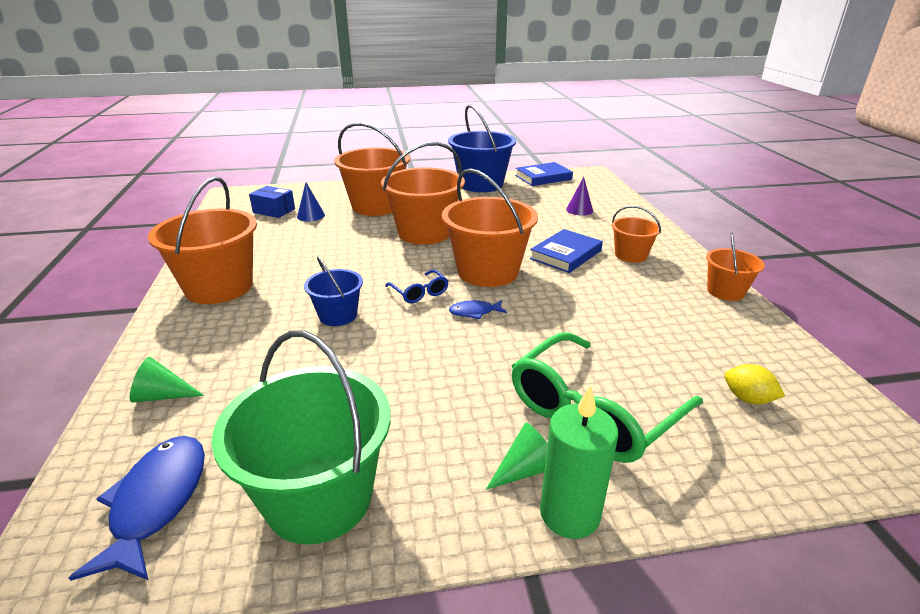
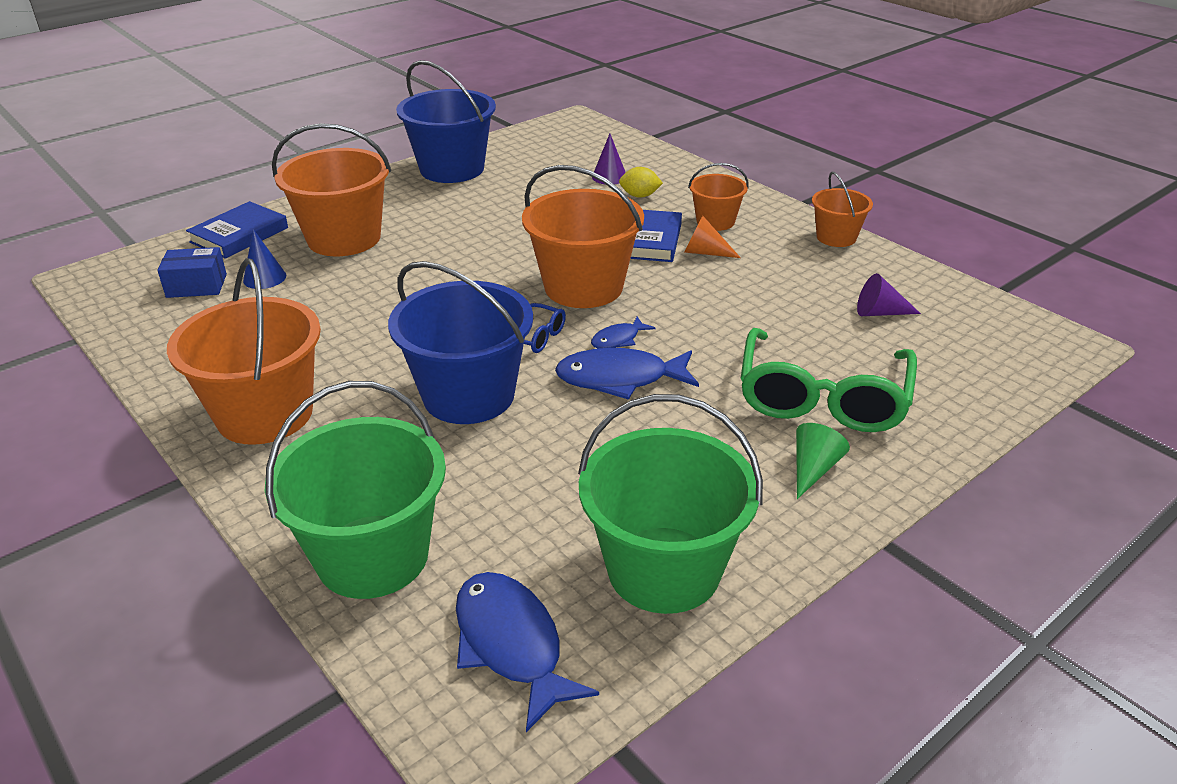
camera: 30 degrees left, 5 degrees up
green cone [130,357,204,403] -> green bucket [265,381,446,599]
blue bucket [304,257,363,326] -> blue bucket [388,261,533,424], size x1.85
orange bucket [381,142,465,245] -> none
blue book [515,162,573,186] -> blue book moved to [186,201,288,259]
green candle [540,385,618,539] -> none
yellow lemon [725,364,785,404] -> yellow lemon moved to [619,167,663,198]
none -> blue fish [555,348,699,400]
none -> orange cone [684,216,741,258]
none -> purple cone [857,273,921,316]

